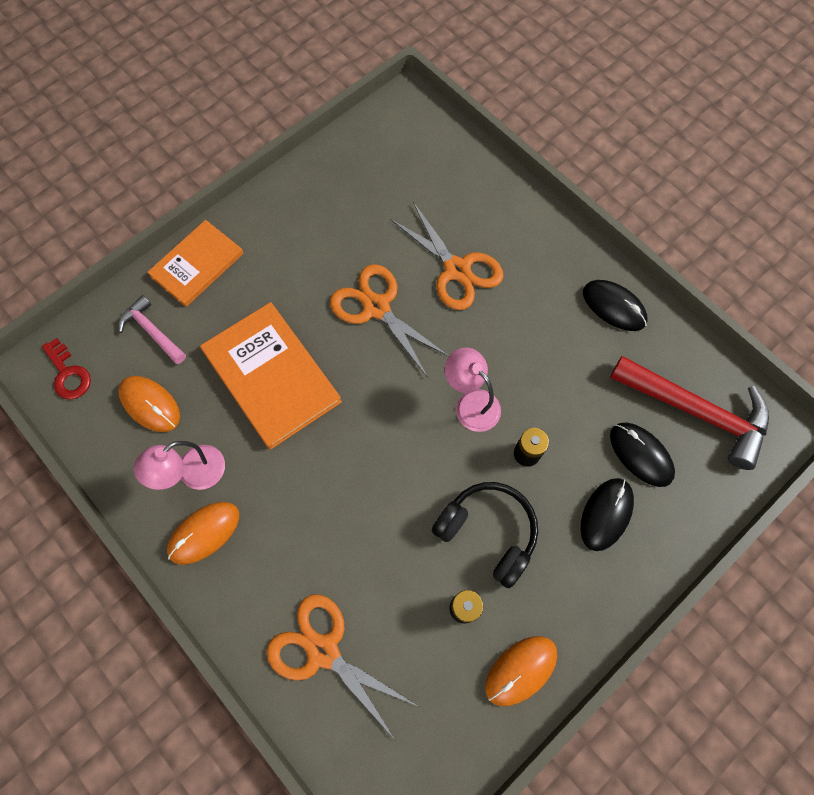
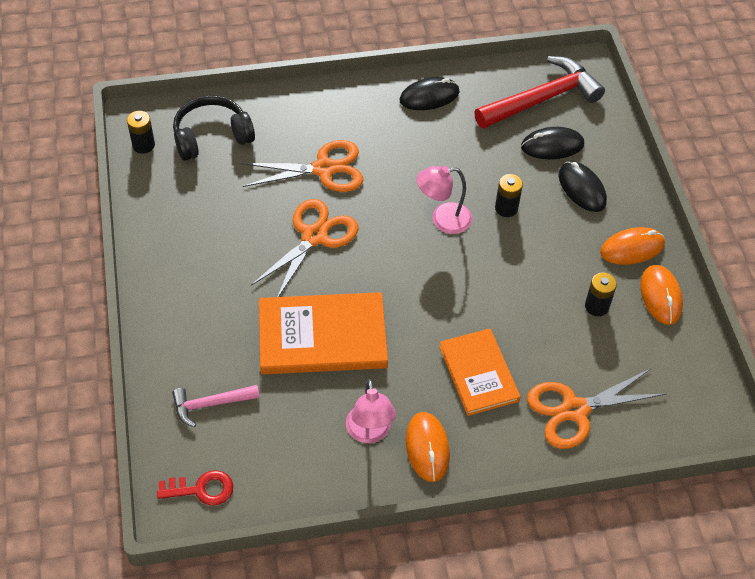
camera: 60 degrees left, 15 degrees down
orange mouse [118,376,180,432] -> orange mouse moved to [600,227,665,265]
orange book [147,220,244,307] -> orange book moved to [439,328,521,416]
orange scissors [330,264,449,376] -> orange scissors turned 135 degrees clockwise [251,199,358,297]
black headphones [431,482,538,588] -> black headphones moved to [173,95,255,161]
none -> black battery [127,111,155,154]

